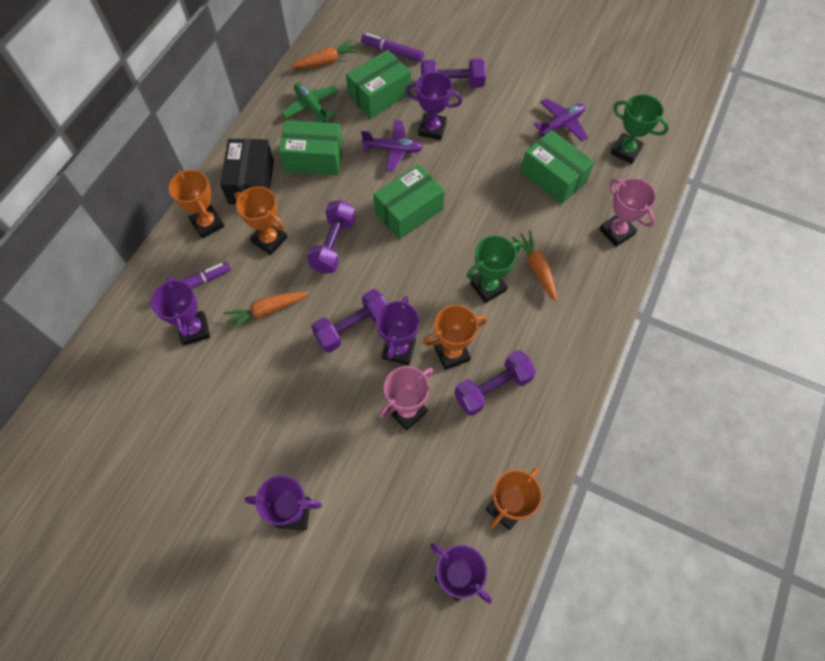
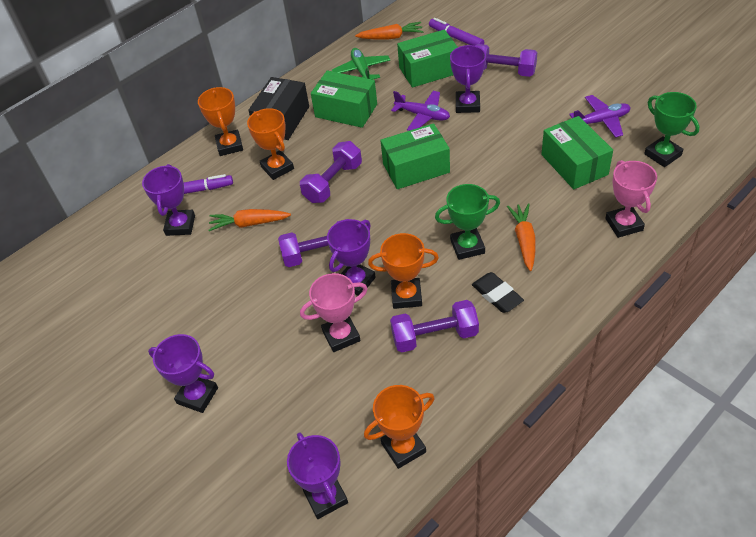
camera: 25 degrees right, 15 degrees down
purple trophy [406,72,462,140] -> purple trophy turned 60 degrees clockwise [450,45,486,113]
none -> black eraser [472,272,524,313]

